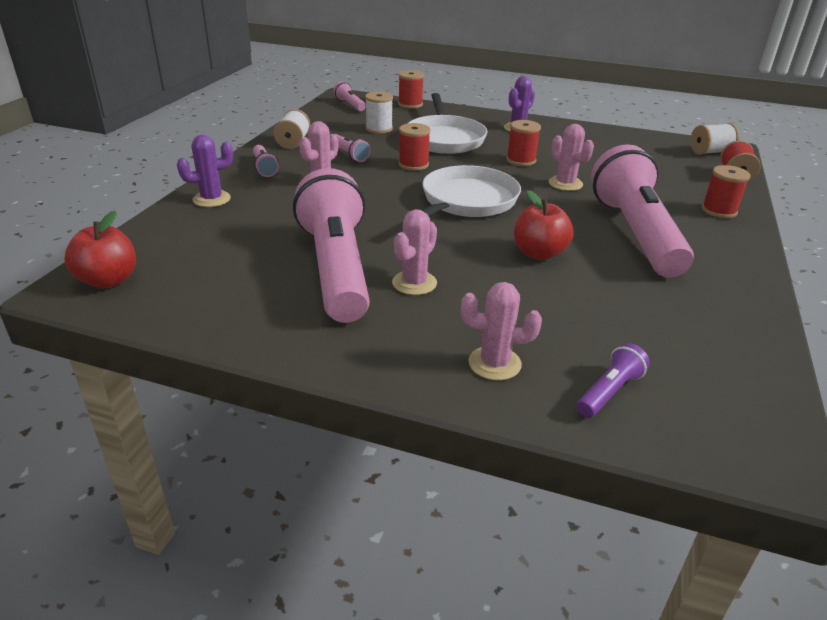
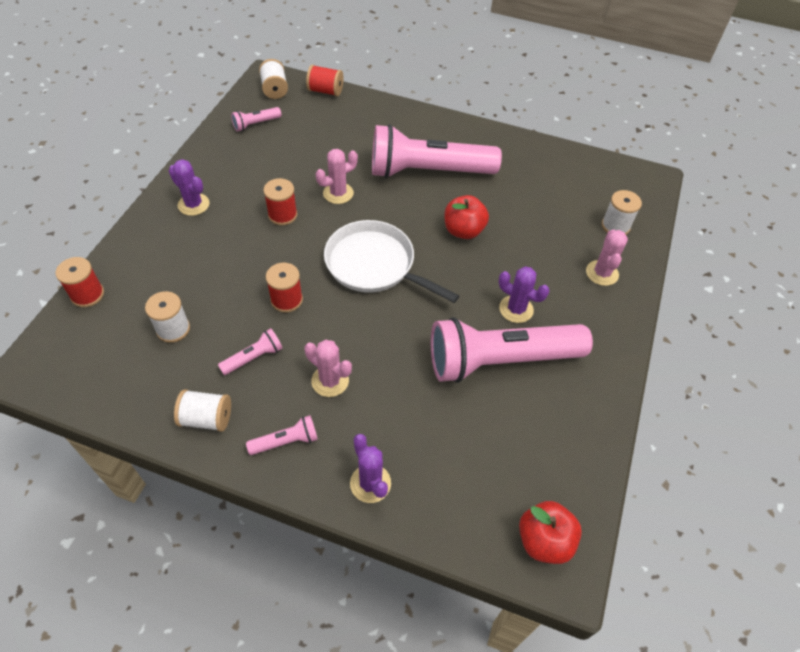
camera: 90 degrees left, 20 degrees up
pink flashlight [333,81,366,111] -> pink flashlight moved to [231,107,282,132]
pink cactus [392,209,437,295] -> purple cactus [499,266,549,323]
white pan [407,93,488,154] -> none
purple flashlight [576,343,650,418] -> white spool [602,190,642,235]
red spool [702,165,751,218] -> none

